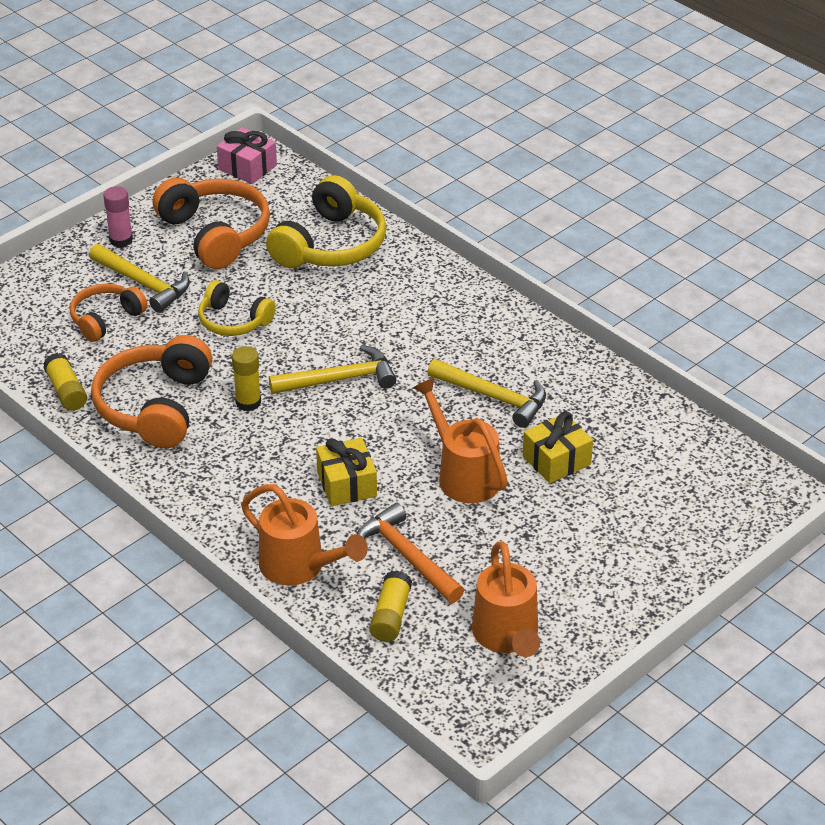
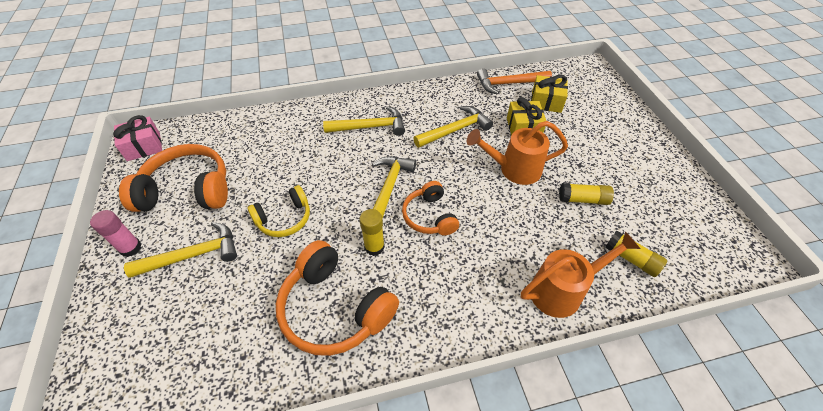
camera: 60 degrees left, 10 degrees up
yellow glue stick [43,353,87,411] -> yellow glue stick moved to [559,183,614,205]
orange headphones [70,284,148,342] -> orange headphones moved to [402,181,459,235]
yellow headphones [266,175,386,268] -> none
yellow gift [316,438,377,506] -> yellow gift moved to [531,75,568,113]
orange hammer [357,503,464,603] -> orange hammer moved to [477,68,552,95]
orange watering can [472,541,540,657] -> none
none -> yellow hammer [323,106,405,136]

